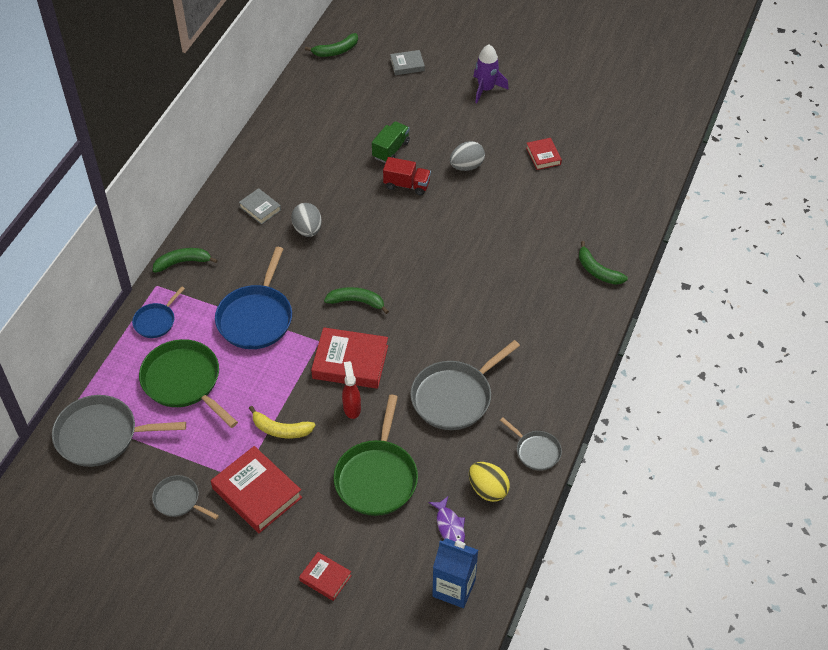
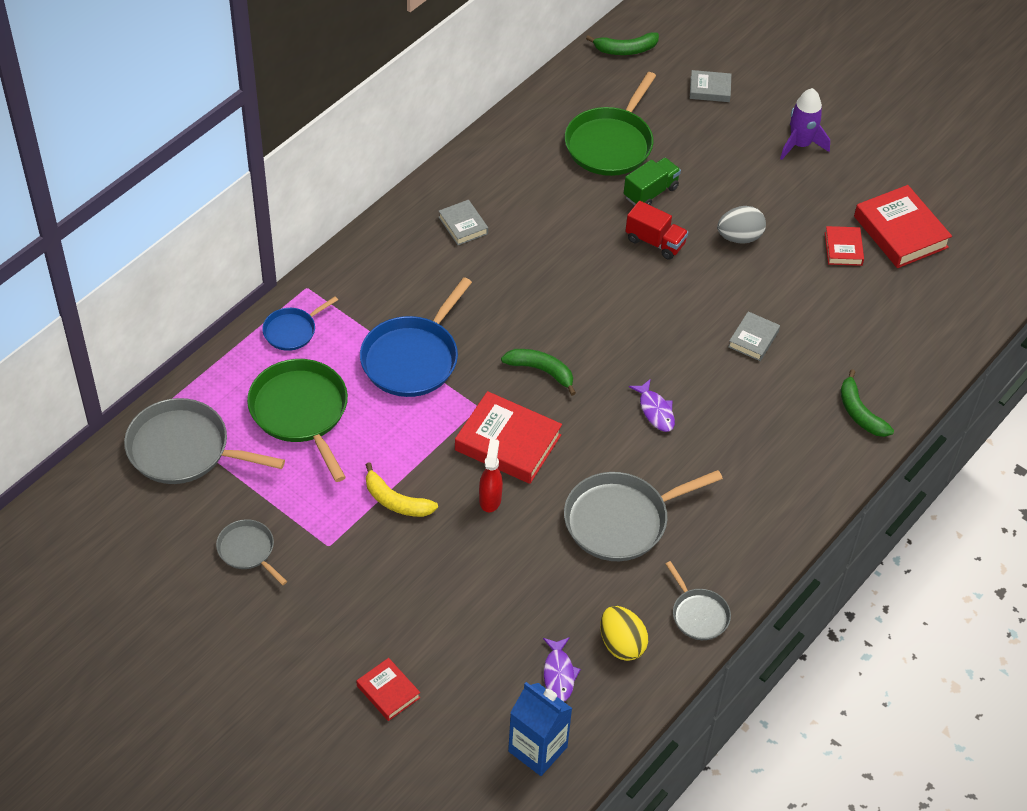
camera: 15 degrees right, 0 degrees up
green banana [153,248,218,273] -> none
red book [211,446,302,533] -> red book moved to [854,185,952,268]
grey egg [291,203,322,237] -> none
green pan [333,395,418,516] -> green pan moved to [565,72,656,176]
none -> purple fish [629,379,675,432]
none -> grey book [728,311,780,361]

